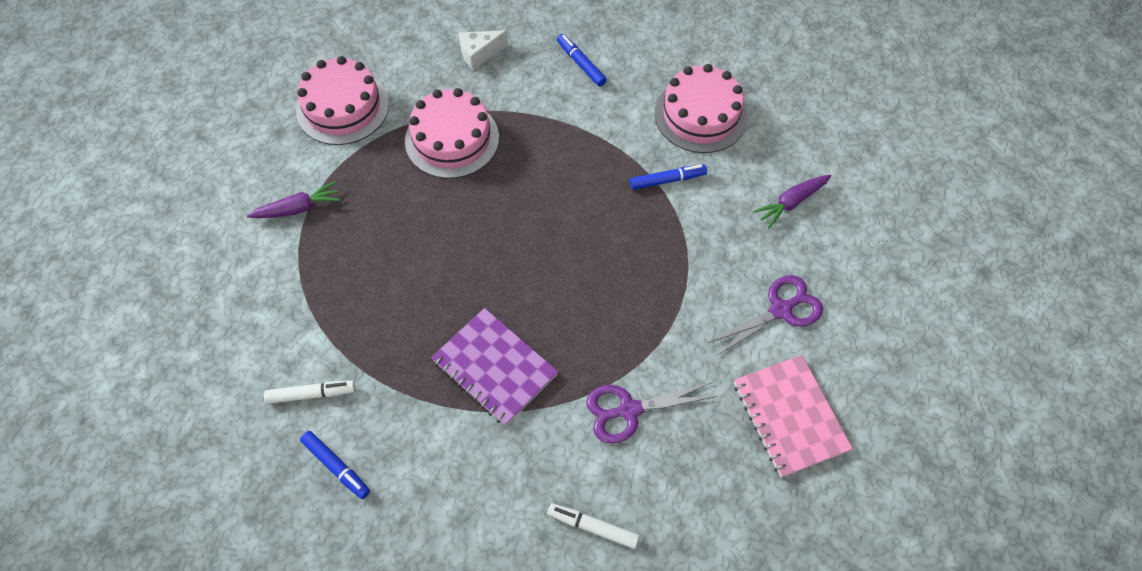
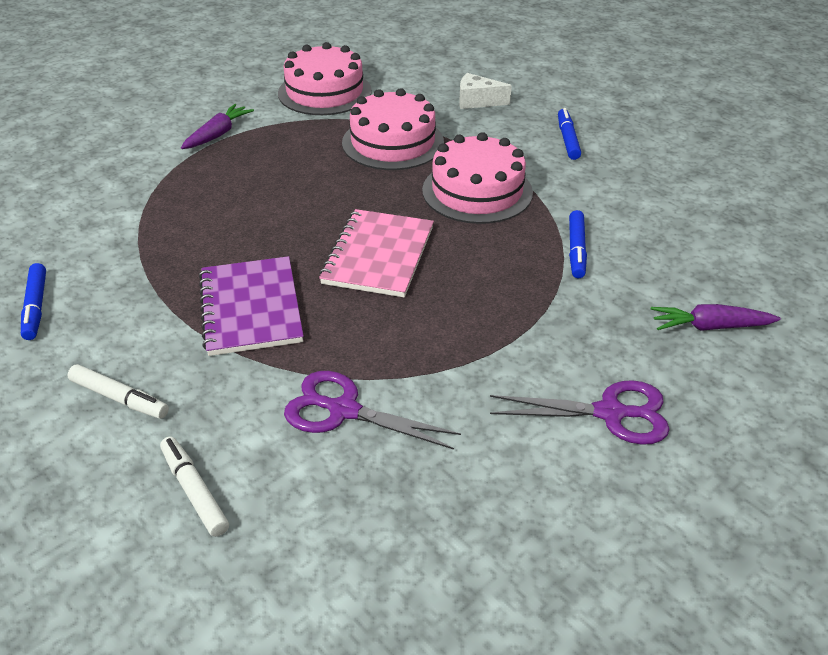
camera: 35 degrees right, 20 degrees down
purple carrot [246,181,341,218] -> purple carrot turned 75 degrees counterclockwise [181,104,254,149]
white marker [264,381,355,404] -> white marker moved to [67,364,169,419]
blue marker [630,164,707,190] -> blue marker turned 75 degrees clockwise [569,210,587,278]
pink cake [655,64,748,153] -> pink cake moved to [422,132,533,224]
pink notebook [734,355,853,478] -> pink notebook moved to [319,209,434,297]

